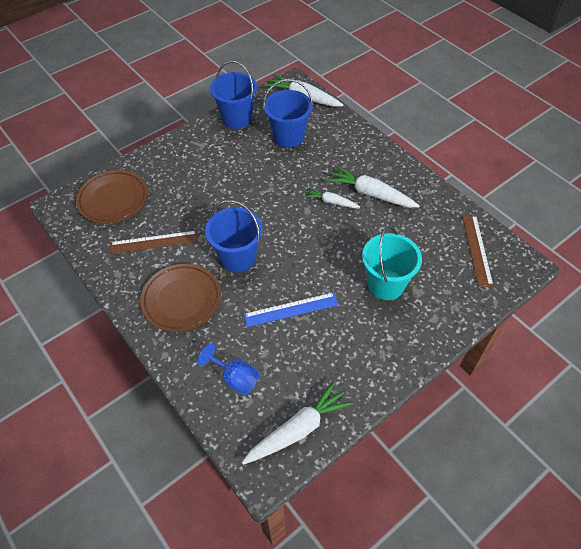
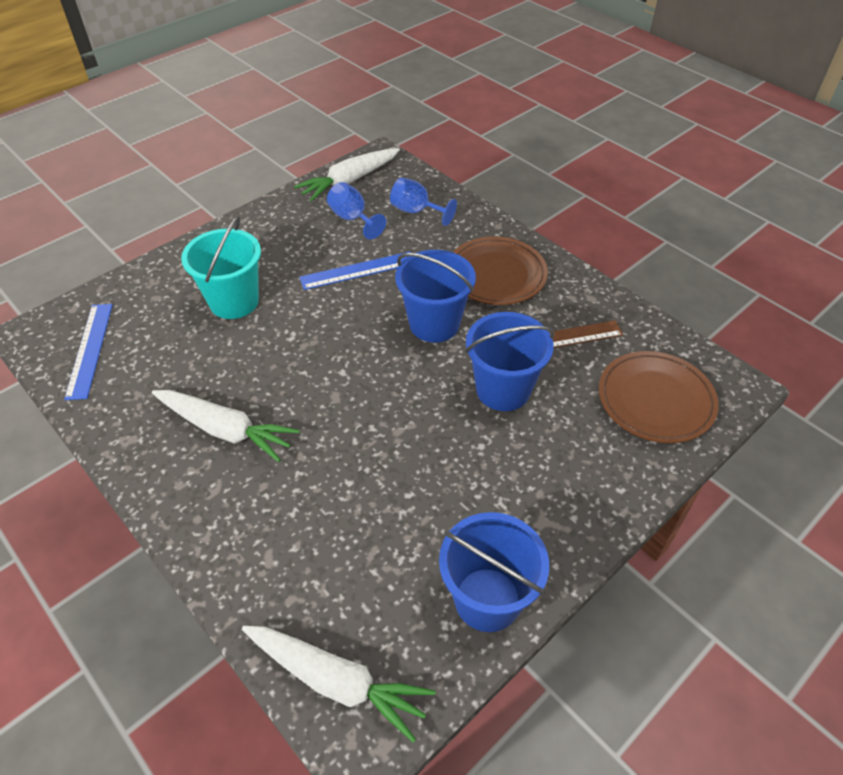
camera: 175 degrees right, 5 degrees down
blue bucket [263,79,313,148] -> blue bucket moved to [465,312,555,411]
white carrot [305,187,360,208] -> none
brown ruler [462,215,494,287] -> blue ruler [64,304,113,400]
none -> blue goblet [327,182,386,239]

